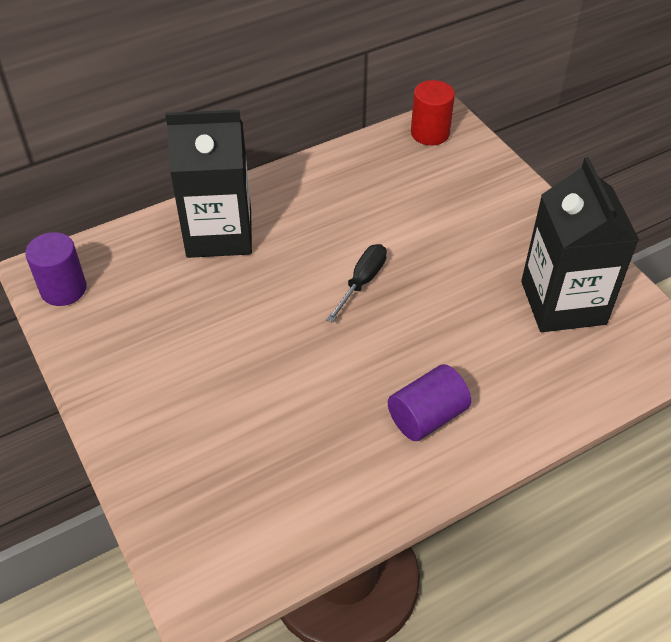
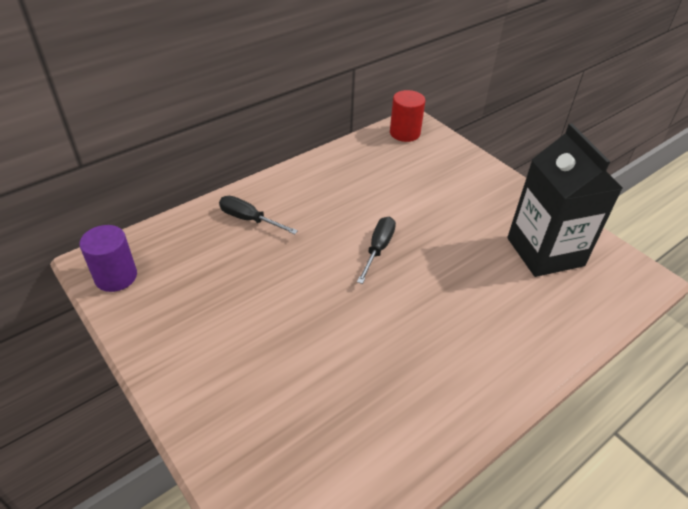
camera: 10 degrees left, 5 degrees down
black carton [165,110,252,258] -> black screwdriver [219,196,298,234]
purple cylinder [388,364,471,441] -> none

